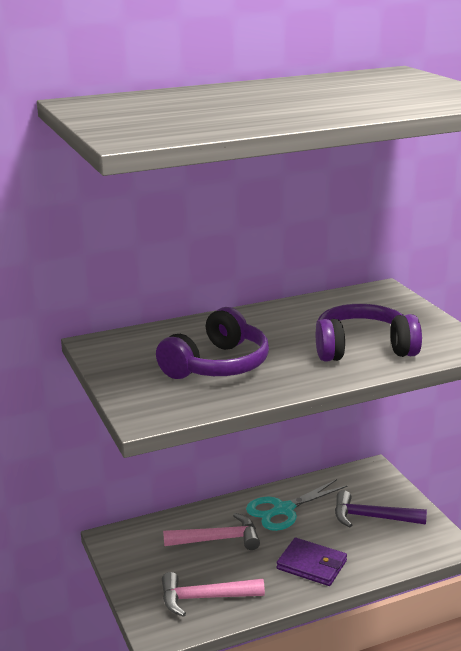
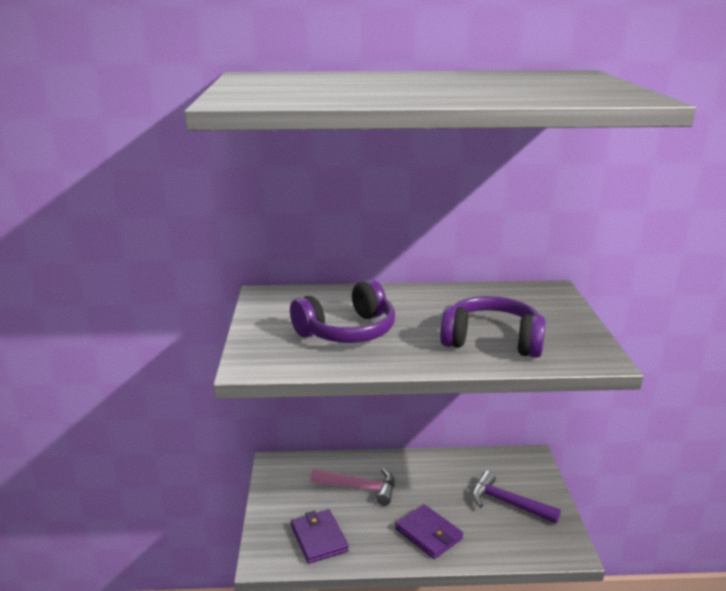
camera: 20 degrees right, 0 degrees up
pink hammer [162,572,265,617] -> purple wallet [291,509,349,564]
turquoise scissors [246,479,347,531] -> none

